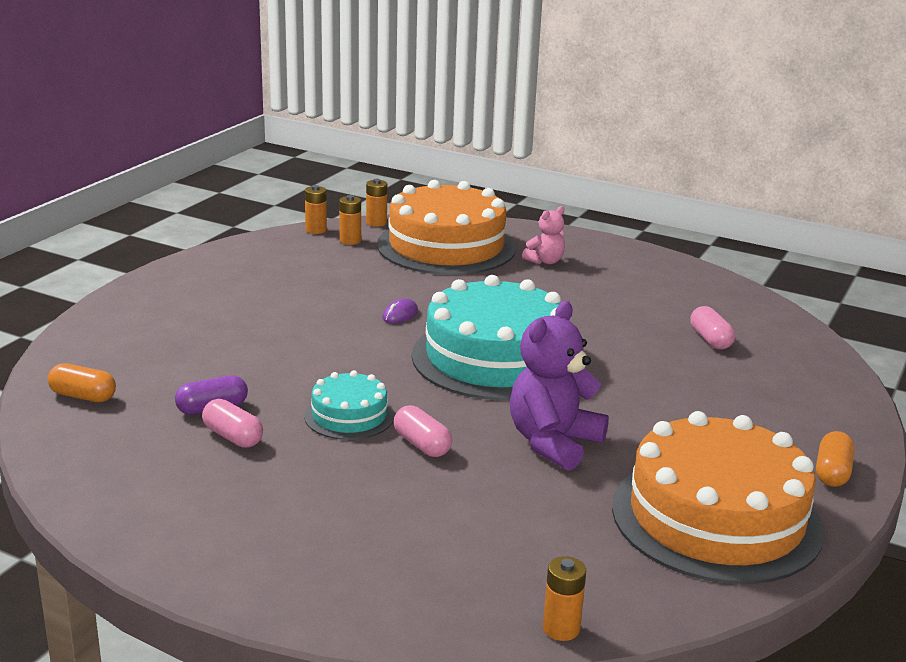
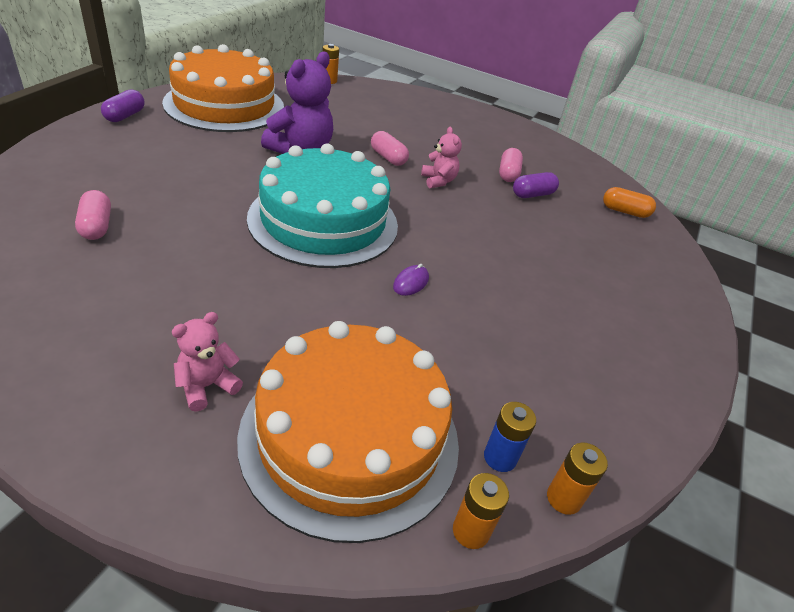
camera: 175 degrees right, 15 degrees up
pink capsule [202,399,263,448] -> pink capsule turned 60 degrees clockwise [499,148,523,182]
turquoise cake [304,370,394,440] -> pink teddy bear [421,127,462,188]
orange battery [339,195,361,245] -> blue battery [484,402,536,472]
orange capsule [816,431,855,487] -> purple capsule [101,89,145,122]

